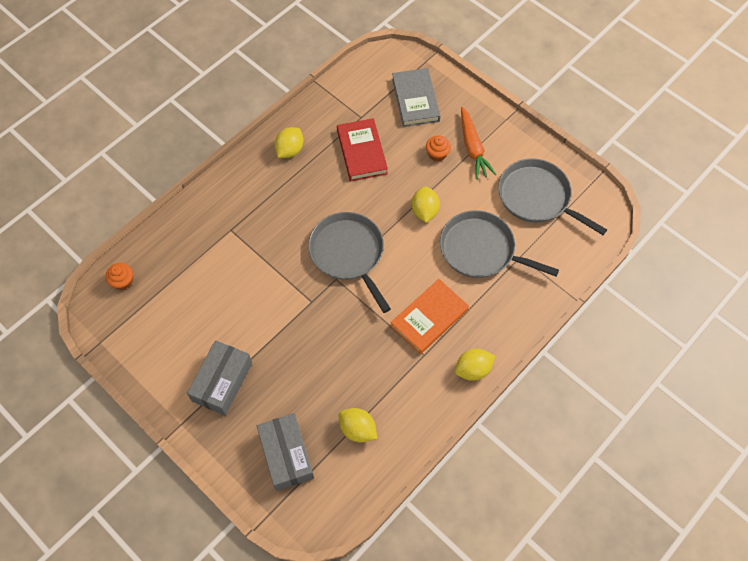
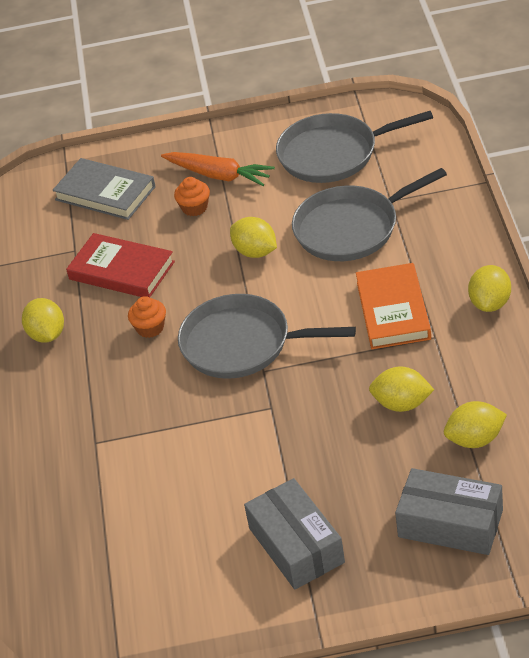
camera: 45 degrees left, 20 degrees down
orange cupcake [105,263,133,290] -> orange cupcake moved to [128,296,166,338]
none -> yellow lemon [369,366,434,412]

